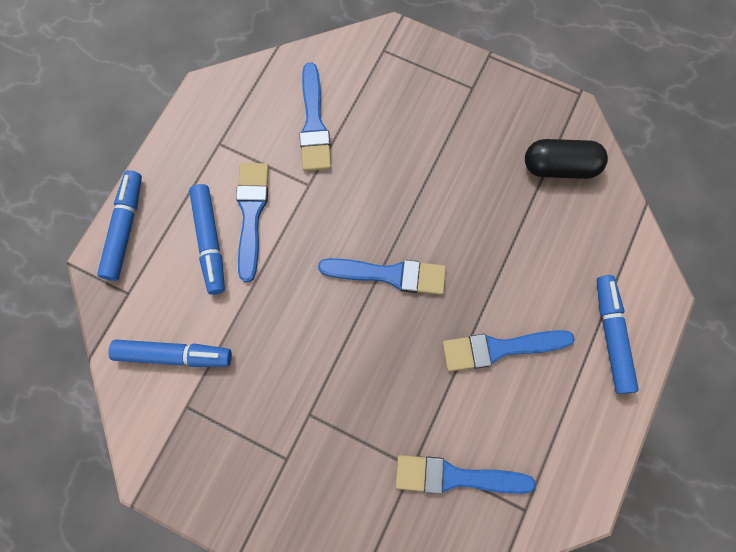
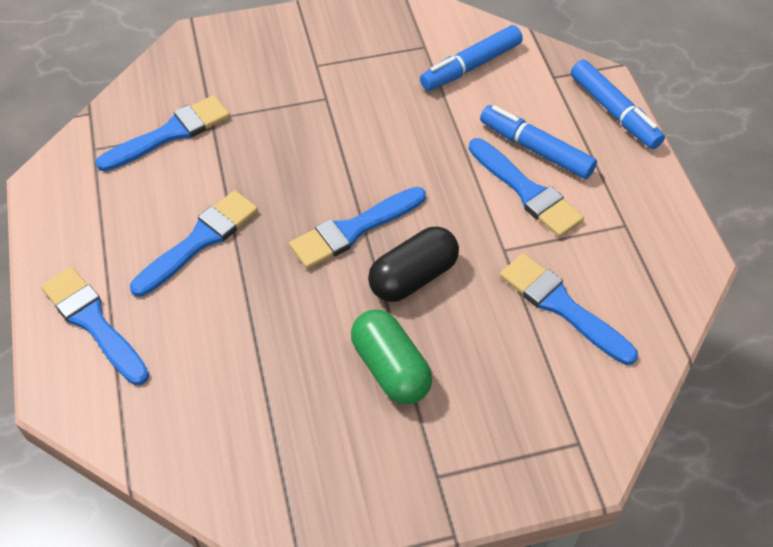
camera: 140 degrees right, 20 degrees down
black capsule [525,139,608,179] -> black capsule moved to [368,227,459,302]
blue marker [597,275,639,394] -> blue brush [41,267,149,385]
none -> green capsule [351,310,432,404]

